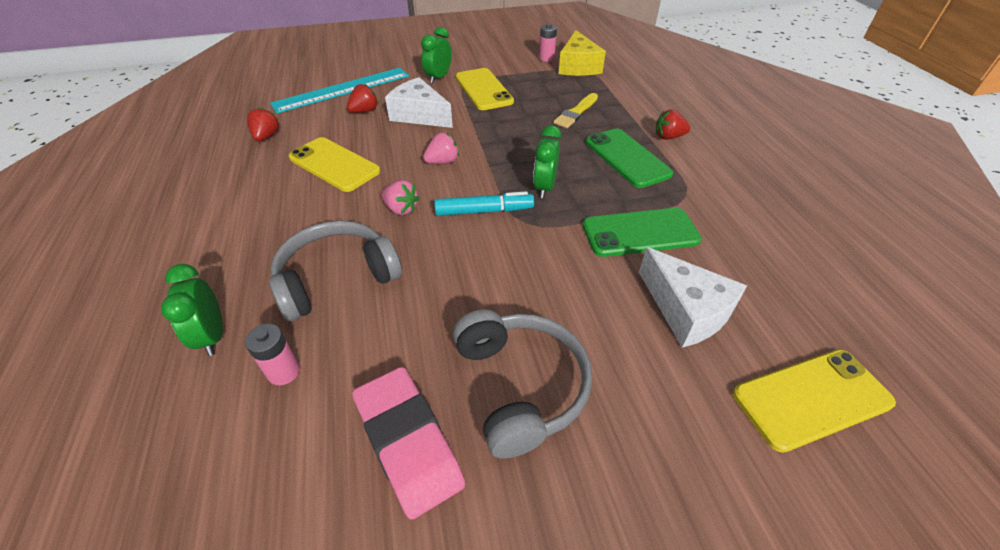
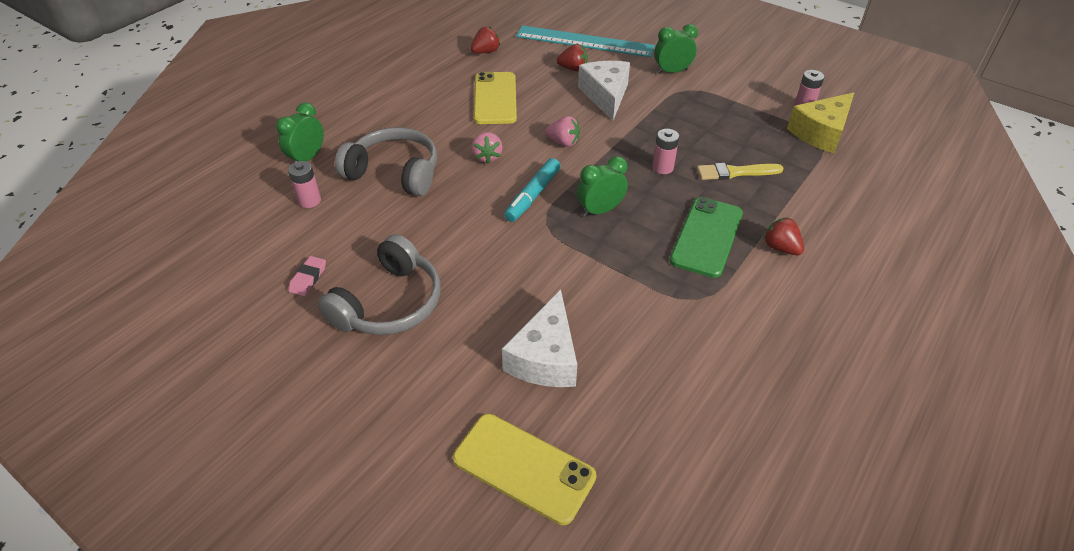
camera: 50 degrees right, 0 degrees up
pink eraser [352,367,465,520] -> pink eraser [288,256,326,296], size x0.46
turquoise marker [434,191,534,216] -> turquoise marker turned 75 degrees clockwise [504,158,561,222]
yellow phone [455,68,514,110] -> none
green phone [583,208,702,257] -> none
none -> pink battery [652,129,679,174]

